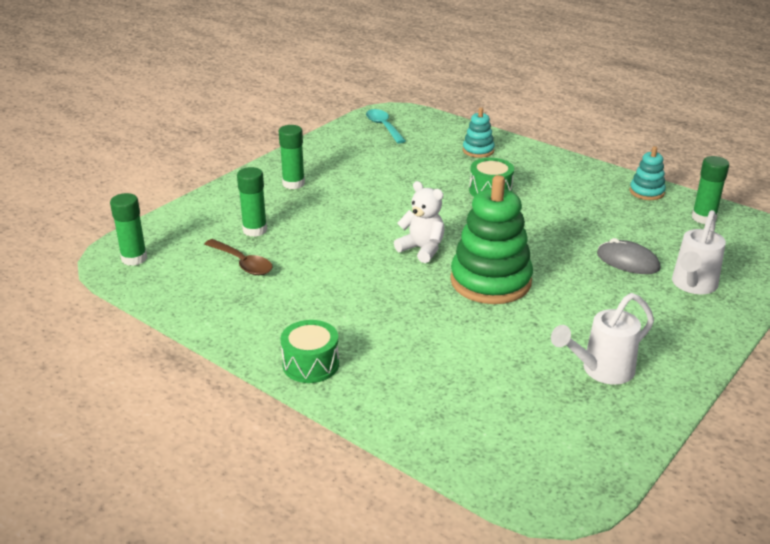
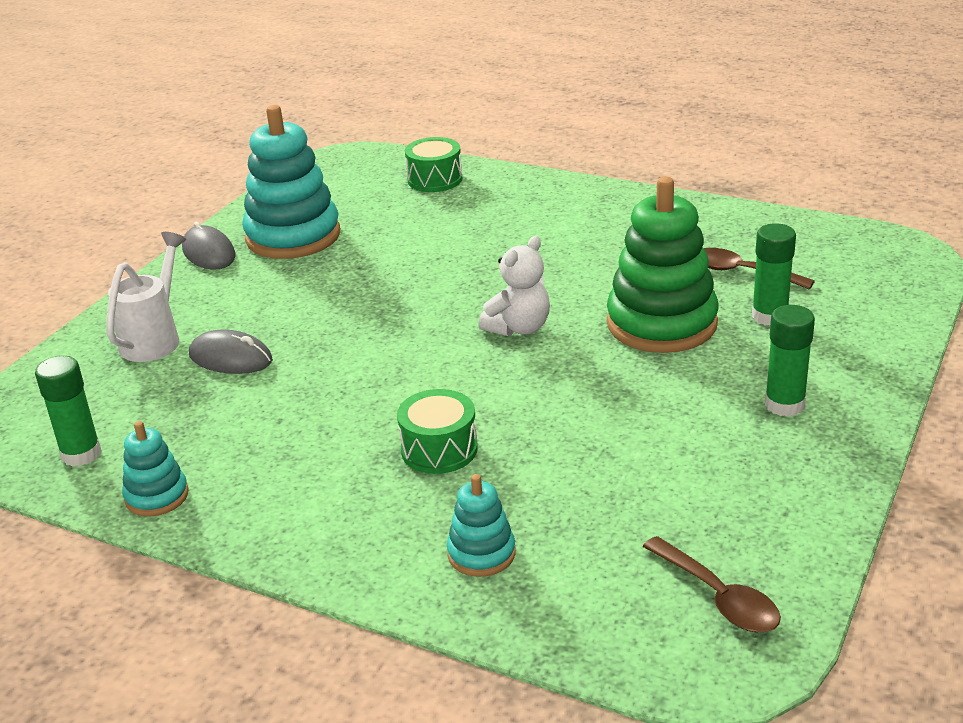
camera: 170 degrees right, 0 degrees up
green glue stick [110,193,147,266] -> none
green drum [281,320,339,383] -> green drum moved to [405,137,462,192]
turquoise spoon [366,109,406,144] -> brown spoon [642,536,781,632]
white teddy bear [394,181,445,263] -> white teddy bear turned 75 degrees counterclockwise [478,236,550,336]
green stacking toy [450,175,533,304] -> green stacking toy moved to [607,177,719,353]
white watering can [551,293,654,385] -> turquoise stacking toy [242,105,340,259]
none -> grey mouse [182,222,235,269]

